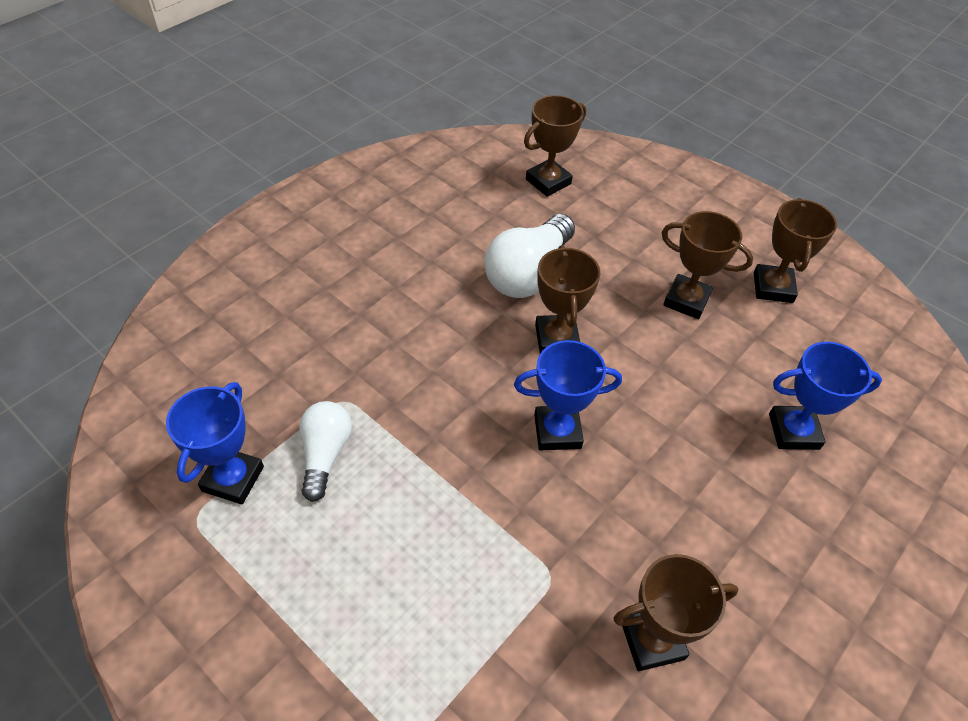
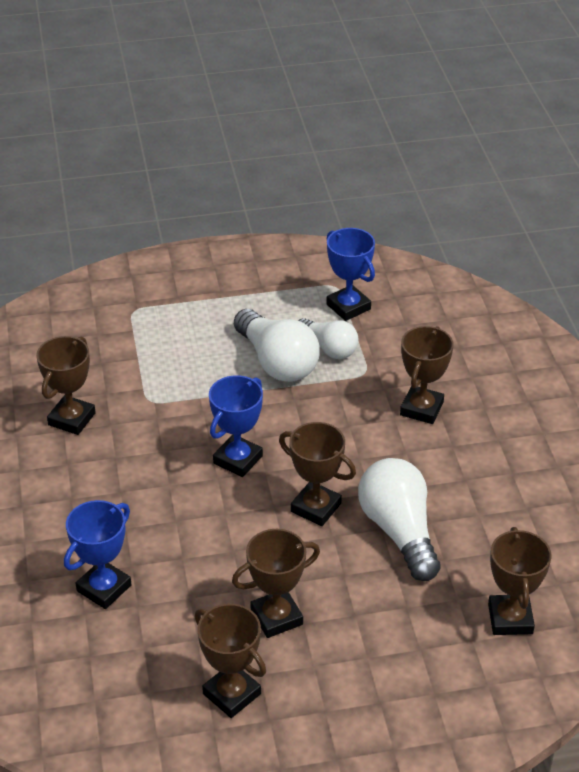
camera: 130 degrees right, 10 degrees down
none -> white light bulb [234,309,320,382]
none -> brown trophy [400,326,454,424]

